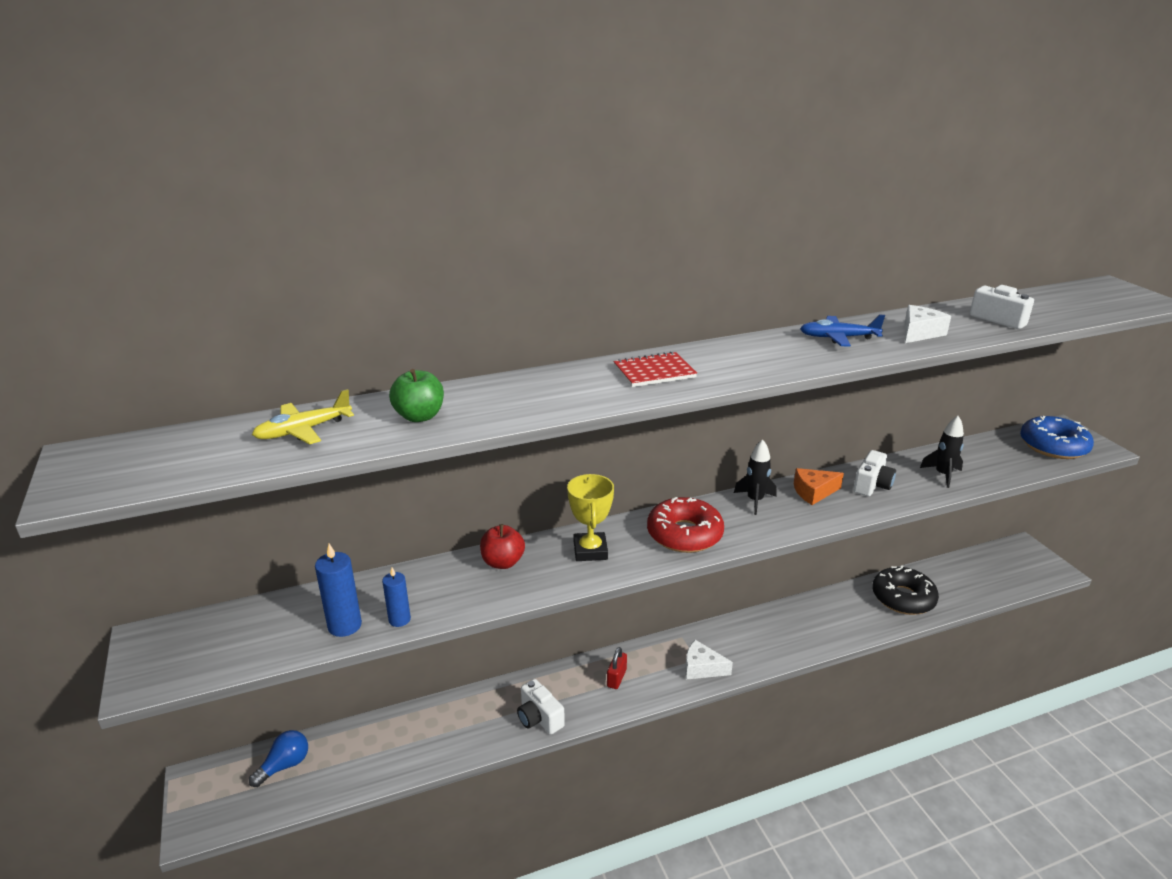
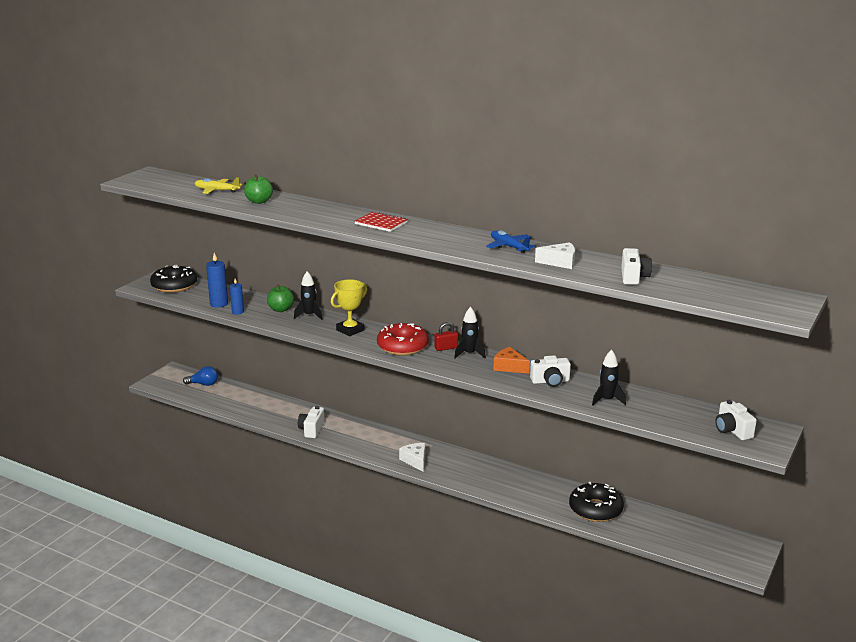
camera: 50 degrees right, 5 degrees down
red apple [480,524,525,569] -> black rocket [294,271,323,320]
red padlock [607,647,627,689] -> red padlock moved to [435,322,458,351]
blue donut [1020,416,1094,459] -> white camera [715,400,757,440]
none -> black donut [150,265,197,293]
none -> green apple [267,284,294,312]

